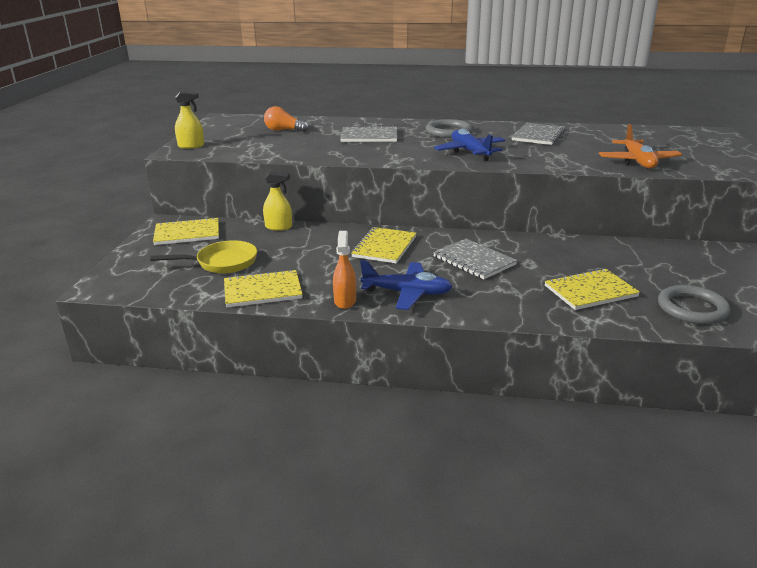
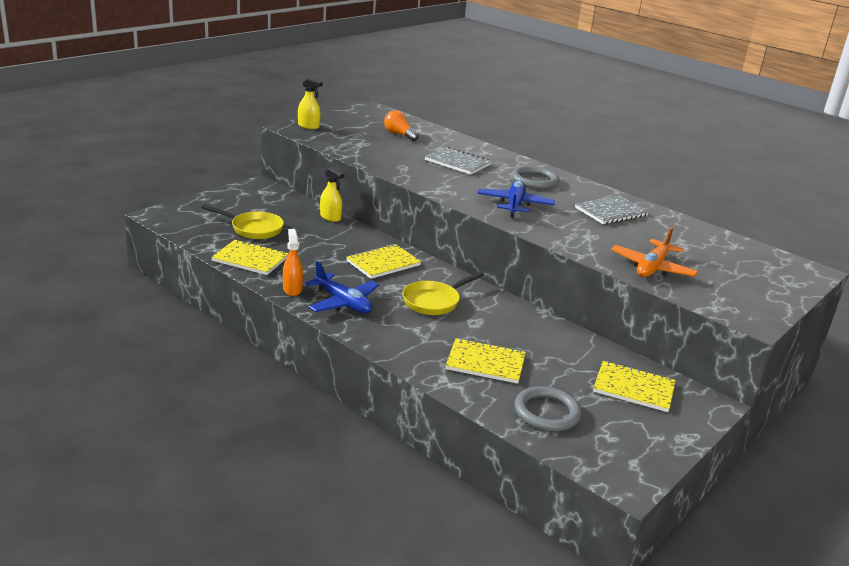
camera: 30 degrees right, 0 degrees up
yellow notebook [153,217,219,245] -> yellow notebook moved to [593,361,676,412]
orange spray bottle [333,231,356,309] -> orange spray bottle turned 45 degrees counterclockwise [283,229,303,296]
grey notebook [433,239,517,279] -> yellow pan [402,272,484,315]

